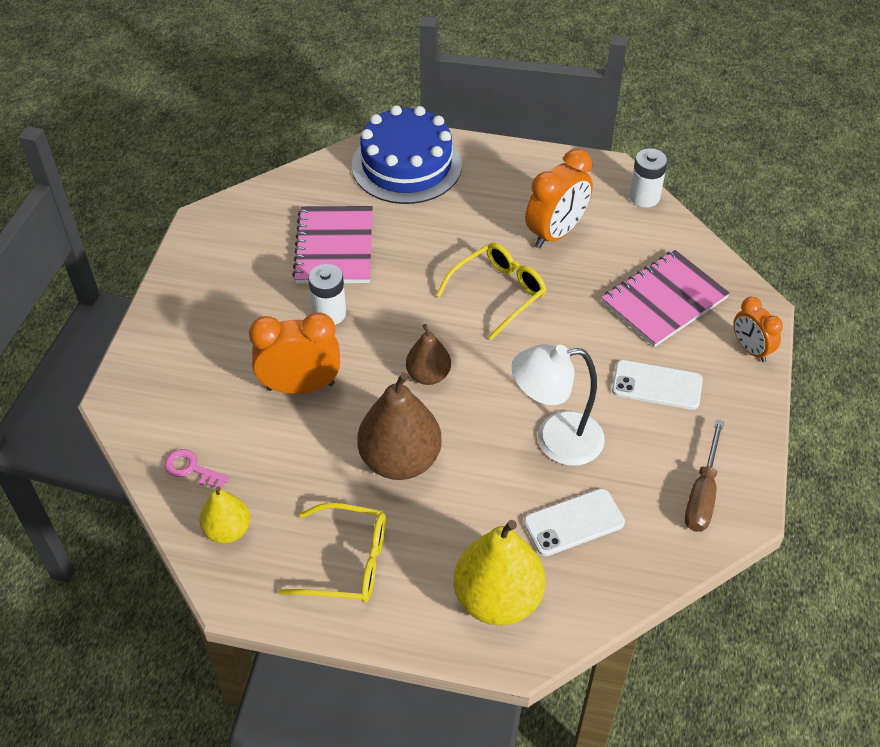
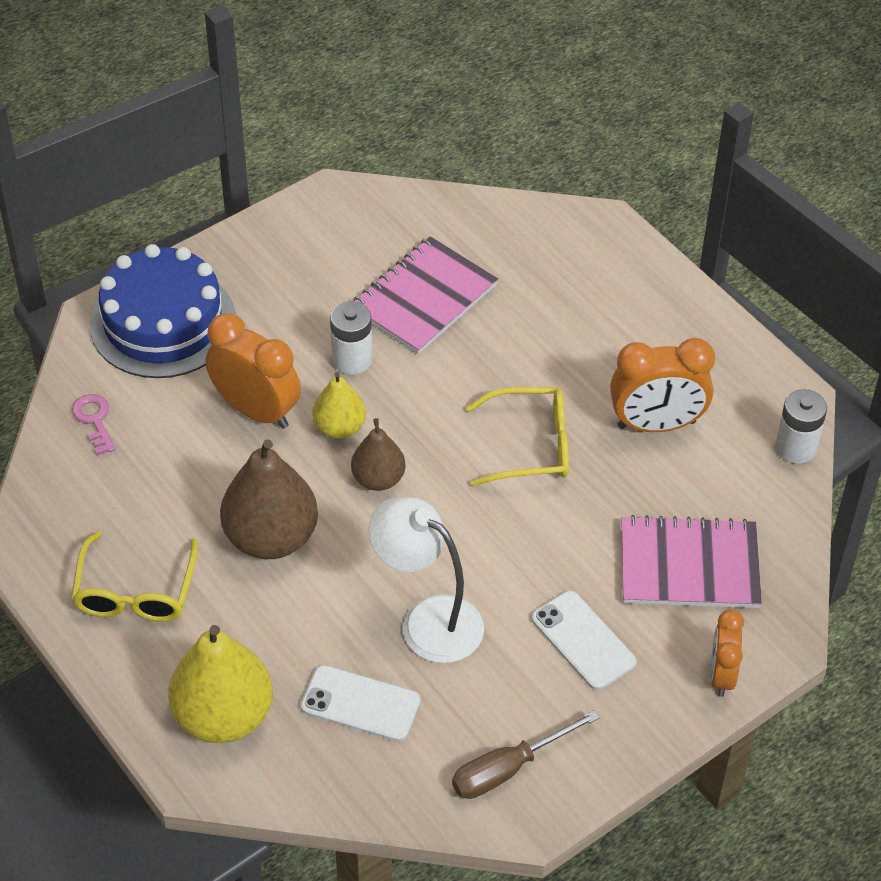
camera: 40 degrees right, 0 degrees up
yellow pear [199,486,250,543] -> yellow pear moved to [313,372,366,439]
yellow glasses [278,503,386,603] -> yellow glasses turned 45 degrees clockwise [71,531,198,622]
blue cake [352,105,462,204] -> blue cake moved to [90,244,236,378]

